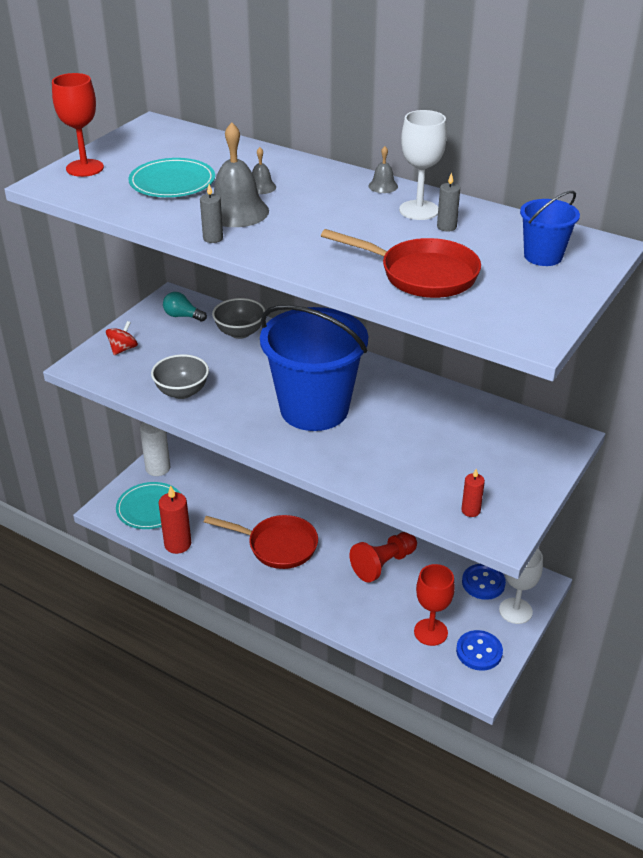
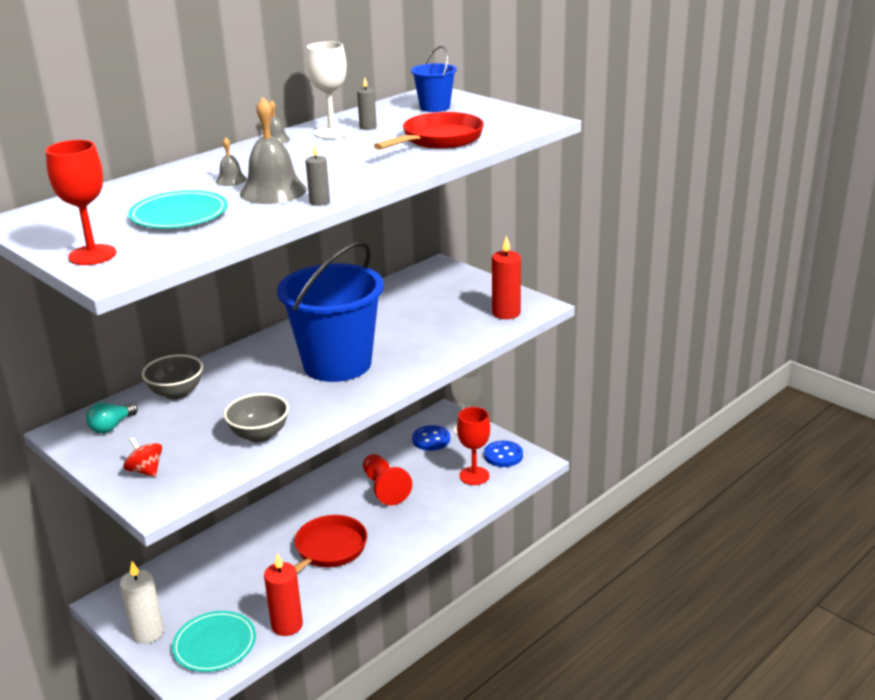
camera: 75 degrees left, 10 degrees down
red candle [461,469,485,517] -> red candle [492,235,521,319], size x1.81

